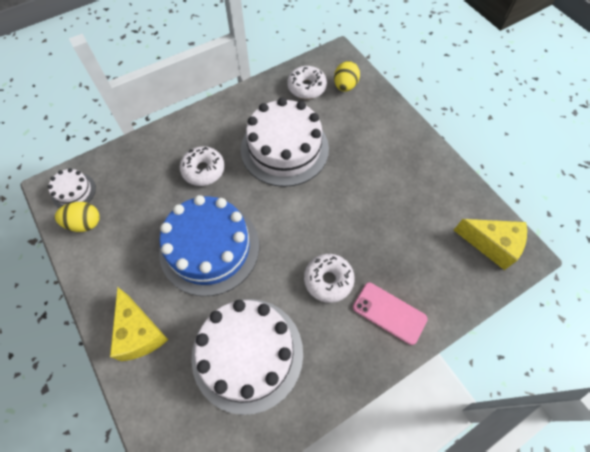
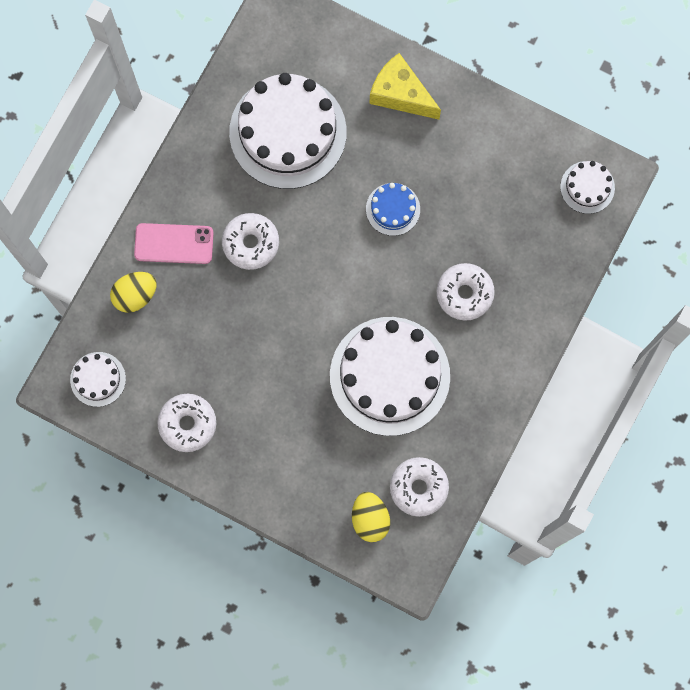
camera: 150 degrees right, 15 degrees up
yellow egg [55,202,100,232] -> yellow egg moved to [110,272,157,313]
blue cake [159,195,259,296] -> blue cake [366,183,420,236], size x0.46
yellow cheese [454,219,527,270] -> white cake [70,352,126,407]
none -> white donut [157,394,216,452]

